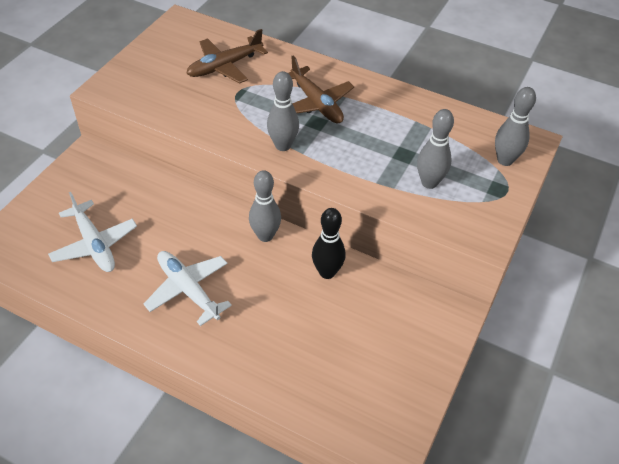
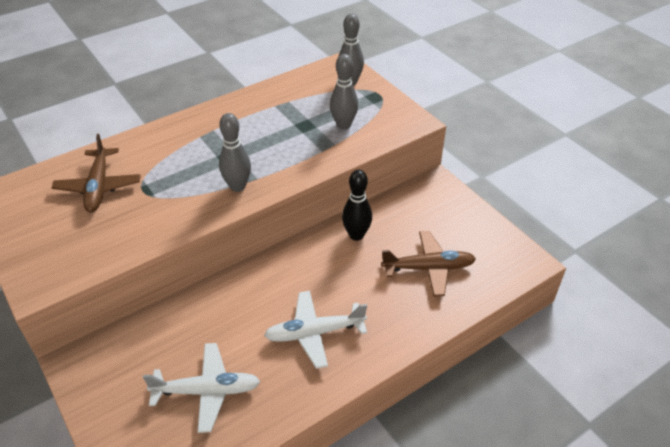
camera: 60 degrees left, 5 degrees down
grey bowling pin [249,170,281,242] -> none
brown plane [288,56,354,123] -> brown plane moved to [381,231,476,297]

